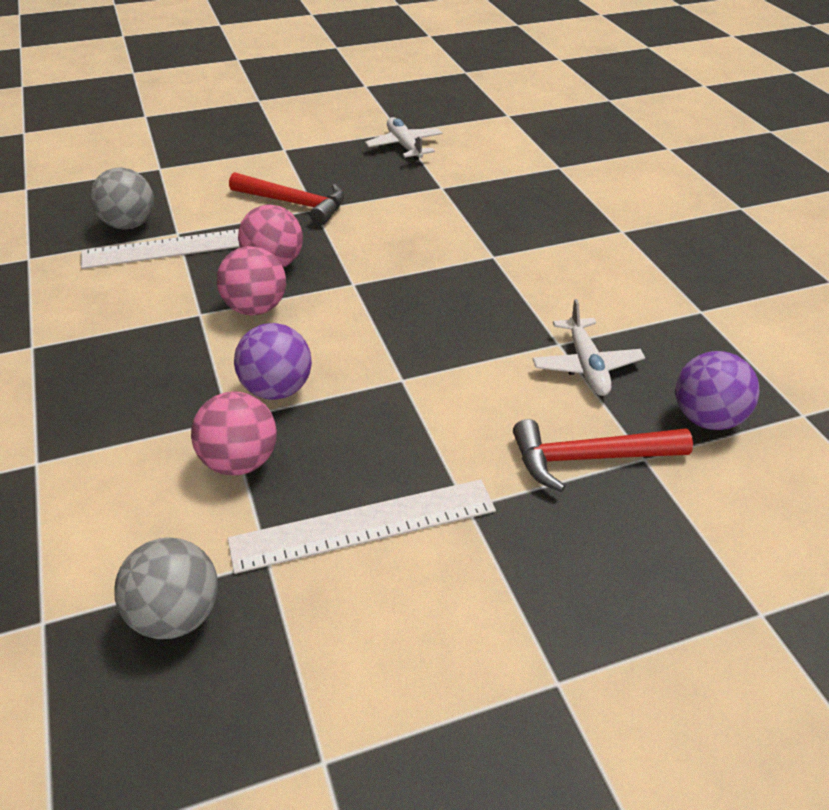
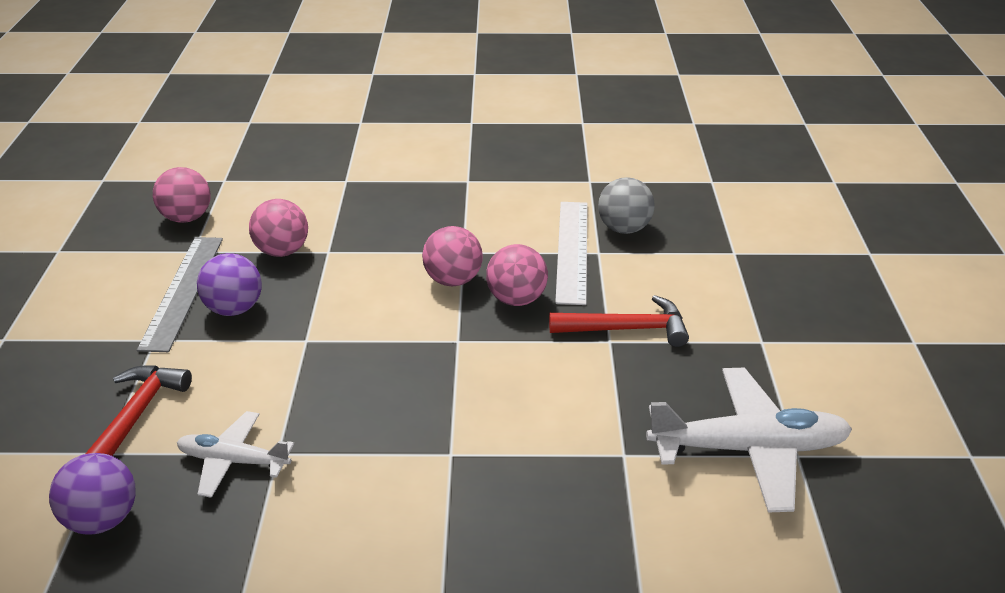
camera: 110 degrees right, 5 degrees down
grey ball [114,537,218,639] -> pink ball [153,167,211,223]
white ruler [227,479,496,574] -> grey ruler [137,237,223,352]
red hammer [229,172,345,225] -> red hammer turned 135 degrees counterclockwise [549,295,689,347]
purple ball [234,323,312,400] -> purple ball moved to [197,253,262,316]
white plane [365,117,442,161] -> white plane [646,368,852,512], size x1.71

